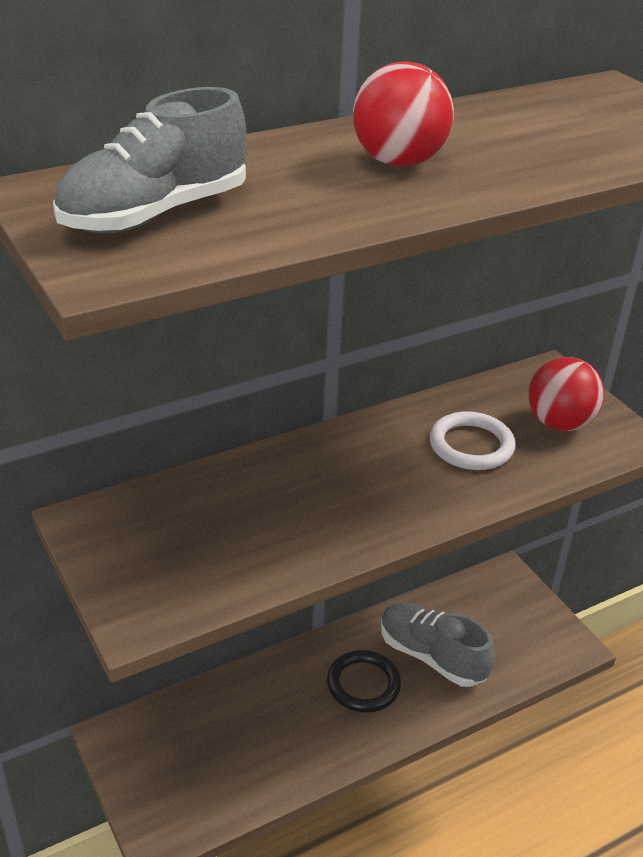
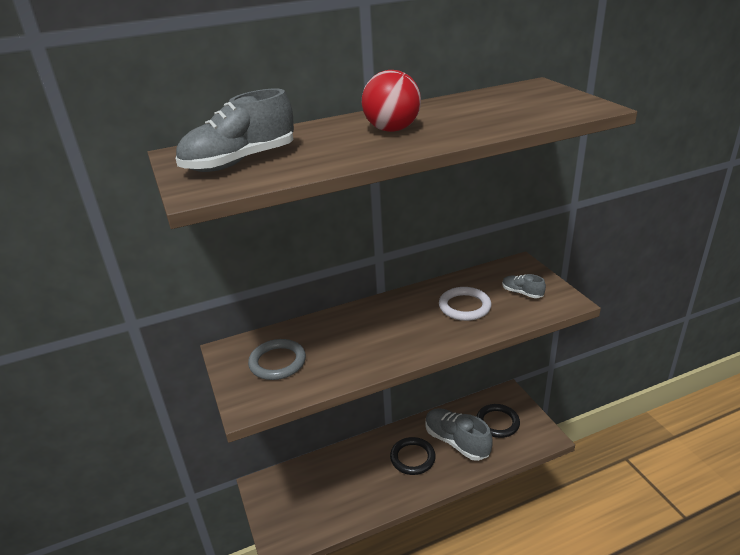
camera: 10 degrees right, 5 degrees down
red ball [528,357,605,431] -> grey shoe [502,274,546,298]
none -> grey ring [248,339,306,380]
none -> black ring [476,404,520,438]

